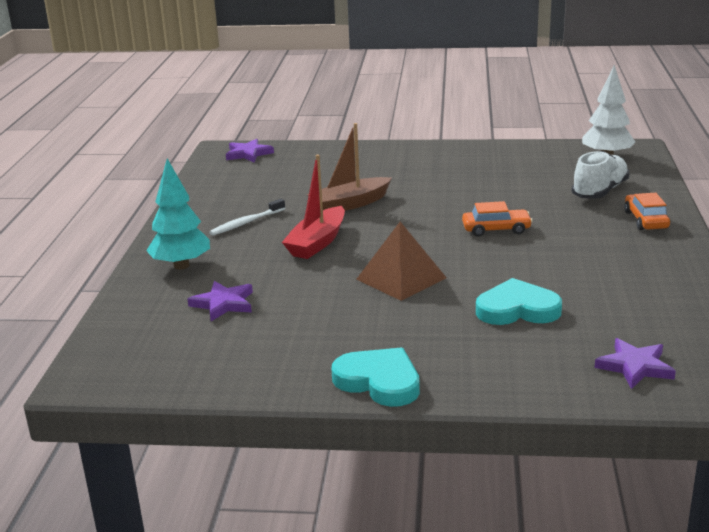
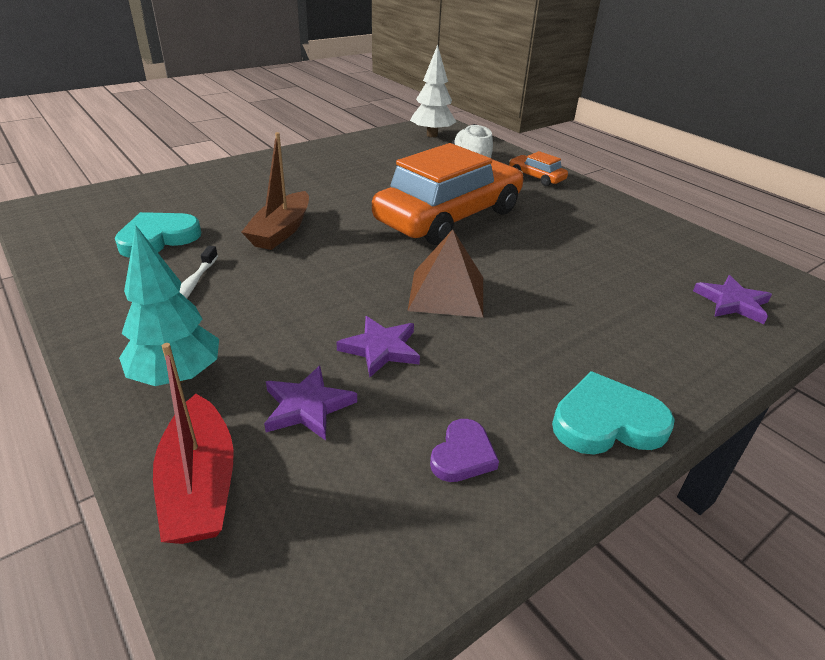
camera: 45 degrees left, 10 degrees up
purple star [226,139,274,162] -> purple star moved to [336,316,420,377]
red boat [282,154,345,259] -> red boat moved to [153,343,234,544]
orange car [462,201,533,237] -> orange car [372,143,524,245], size x2.43
turquoise heart [476,278,562,325] -> turquoise heart moved to [115,212,201,258]
none -> purple heart [430,419,499,482]

